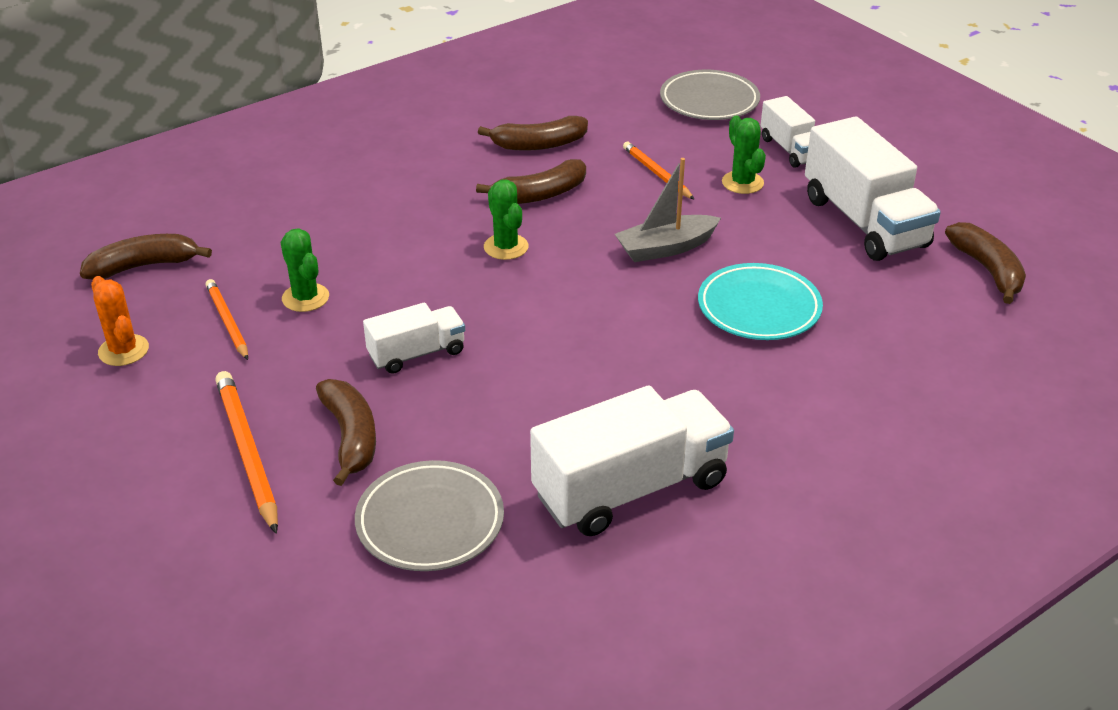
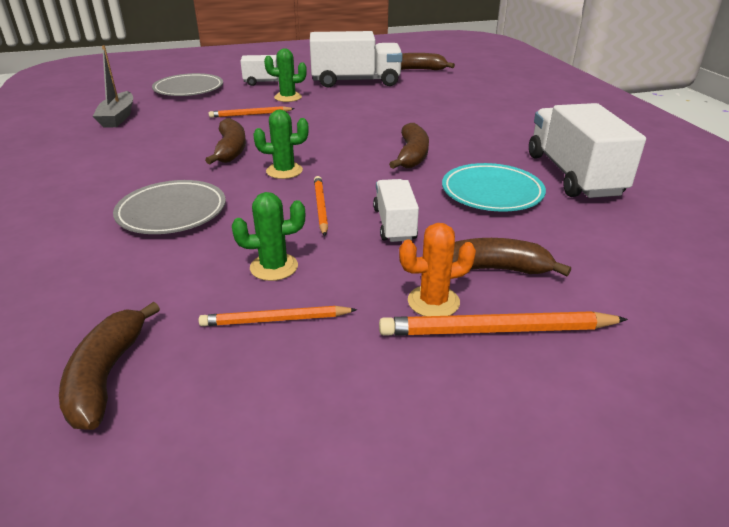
camera: 70 degrees left, 5 degrees down
orange cactus [91,276,149,366] -> orange cactus moved to [399,223,476,316]
grey plate [355,460,504,571] -> grey plate moved to [113,180,226,234]
brown banana [478,116,588,151] -> brown banana moved to [389,123,429,169]
grey boat [615,158,721,262] -> grey boat moved to [93,45,133,128]
turquoise plate [698,263,823,340] -> turquoise plate moved to [442,163,546,212]
none -> orange pencil [314,176,328,236]

